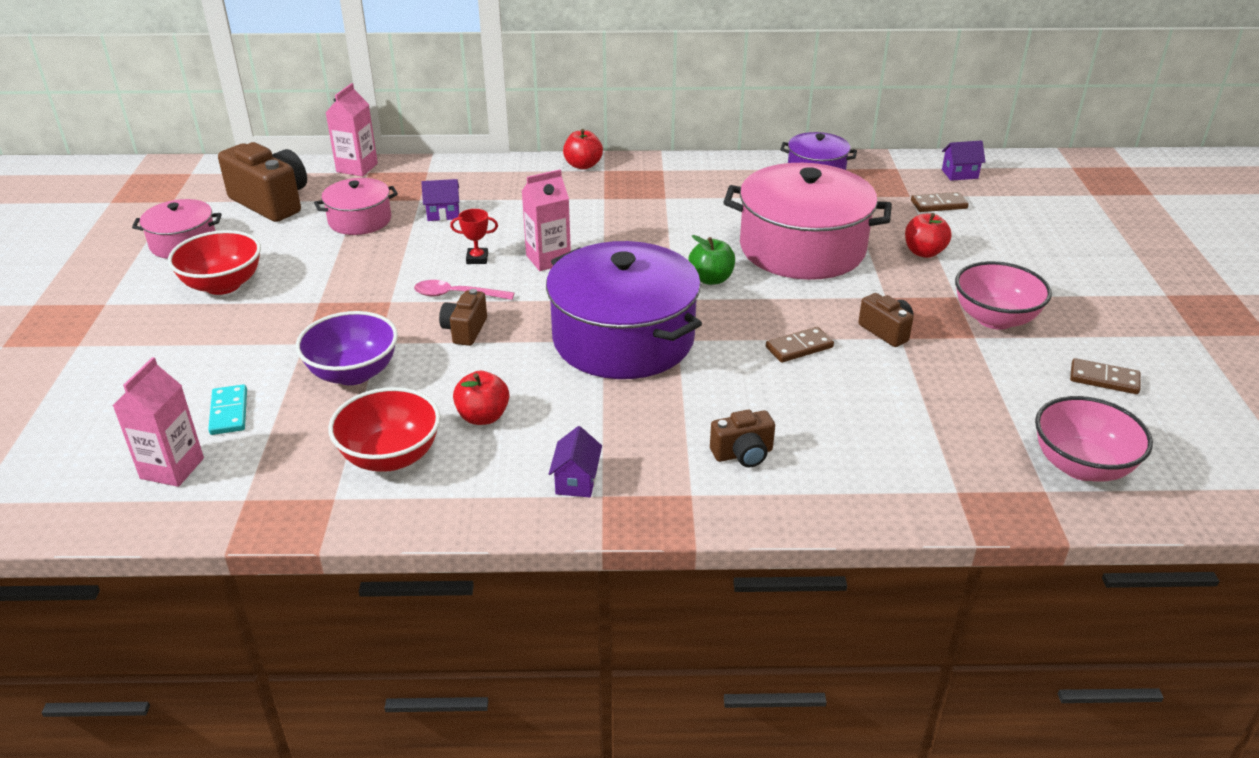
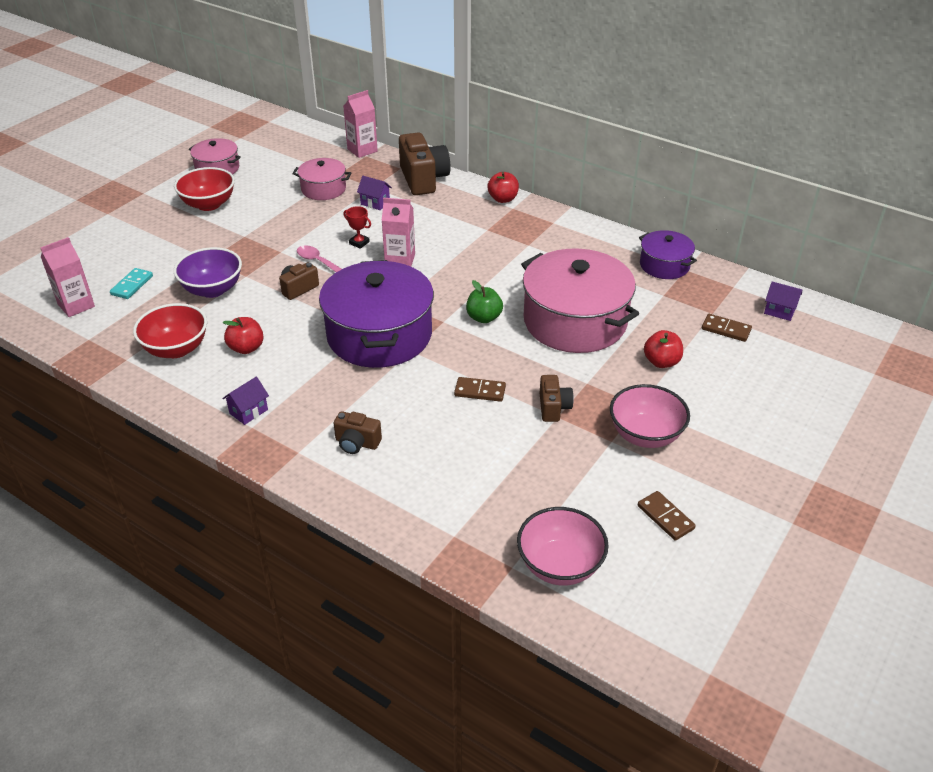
camera: 35 degrees right, 5 degrees up
brown camera [218,142,307,222] -> brown camera moved to [399,132,450,195]

